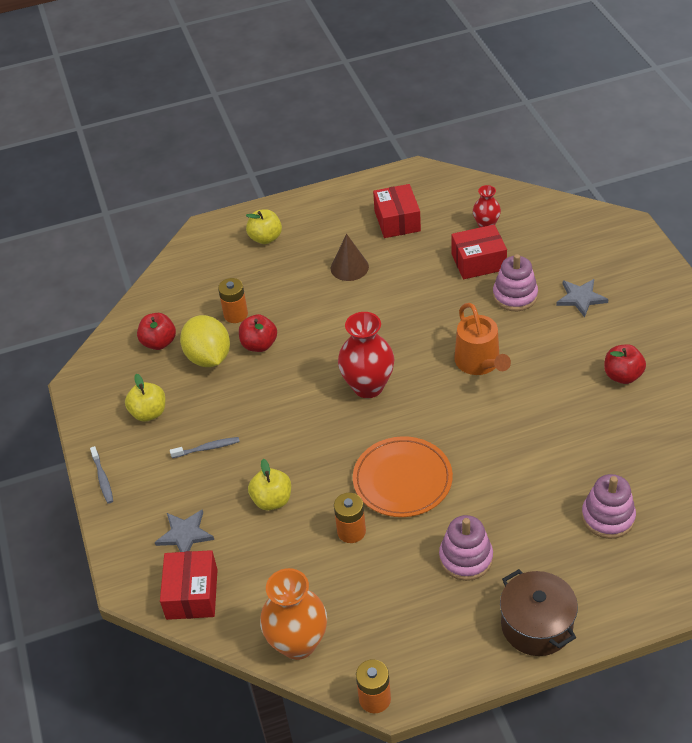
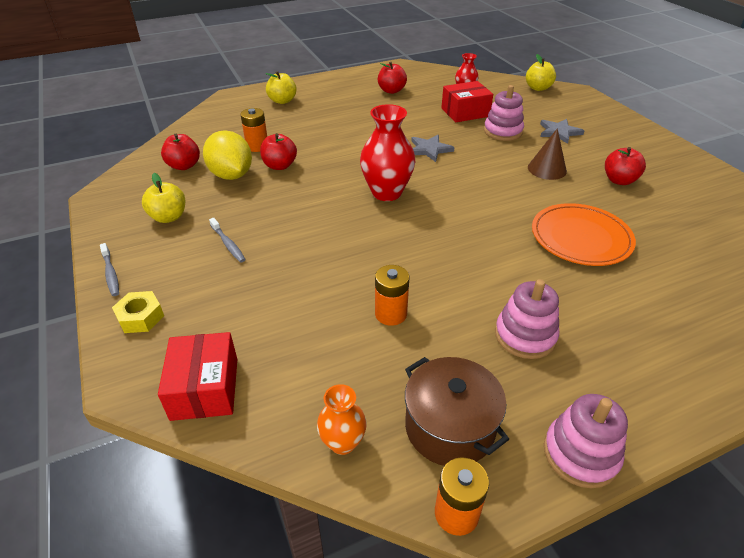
camera: 10 degrees left, 5 degrees down
grey star [155,509,214,552] -> grey star moved to [411,135,455,162]
grey toothbrush [170,437,240,458] -> grey toothbrush turned 75 degrees clockwise [209,218,246,263]
yellow apple [248,459,291,510] -> yellow apple moved to [526,54,556,91]
orange vase [260,568,327,660] -> orange vase [317,384,367,455], size x0.56
brown cone [331,234,369,281] -> brown cone moved to [528,128,567,180]
orange plate [353,436,453,517] -> orange plate moved to [532,203,636,266]
red box [373,184,421,238] -> red apple [378,62,407,94]
orange watering can [454,303,511,375] -> none
brown pot [500,569,578,656] -> brown pot moved to [405,357,509,466]
pink stacking toy [581,474,636,539] -> pink stacking toy moved to [544,394,628,488]
none -> yellow nut [112,291,164,333]

